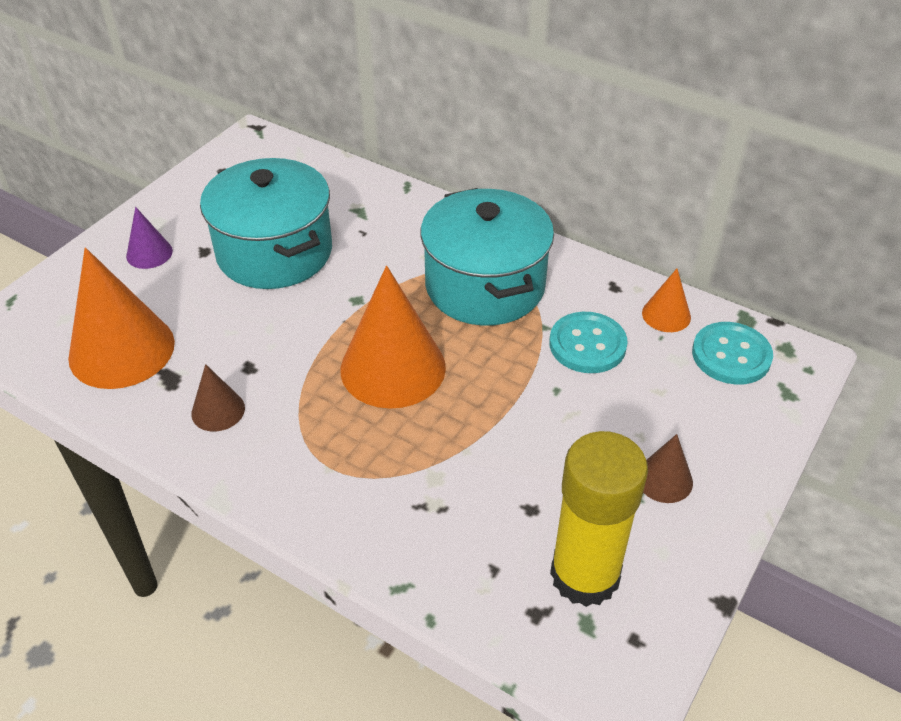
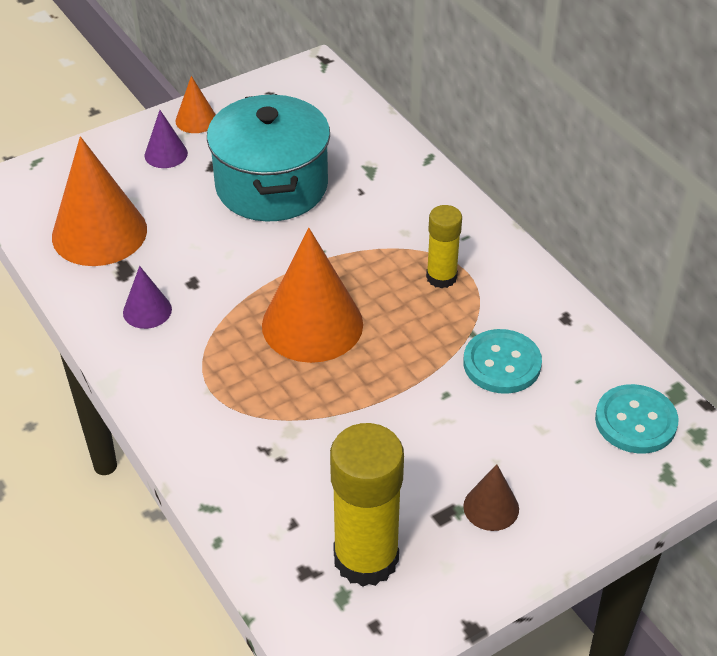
camera: 25 degrees right, 0 degrees up
brown cone [191,364,245,432] -> purple cone [123,266,172,329]
turquoise pot [420,188,554,326] -> yellow glue stick [426,205,462,288]
orange cone [642,269,691,332] -> orange cone moved to [175,76,216,133]

